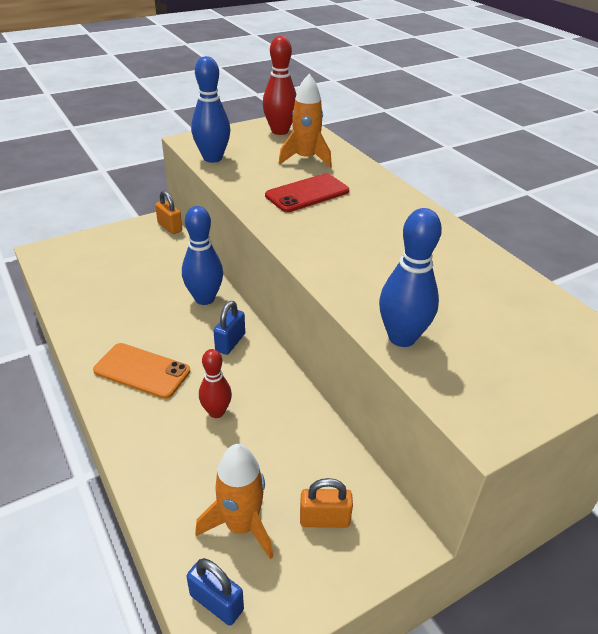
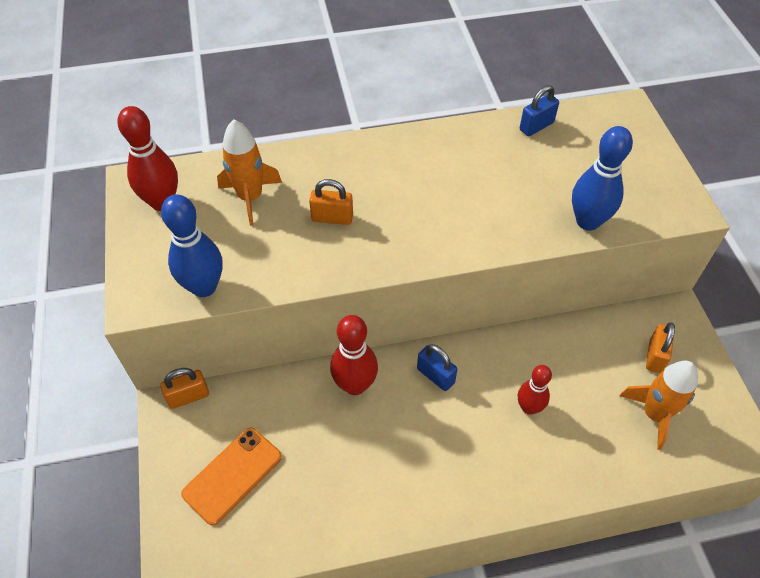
camera: 70 degrees left, 15 degrees up
orange phone [93,343,190,399] -> orange phone moved to [181,428,282,526]
blue bowling pin [182,206,223,305] -> red bowling pin [330,315,378,395]
blue padlock [186,558,244,626] -> blue padlock moved to [520,85,559,136]
red phone [265,173,349,212] -> orange padlock [309,179,353,225]

